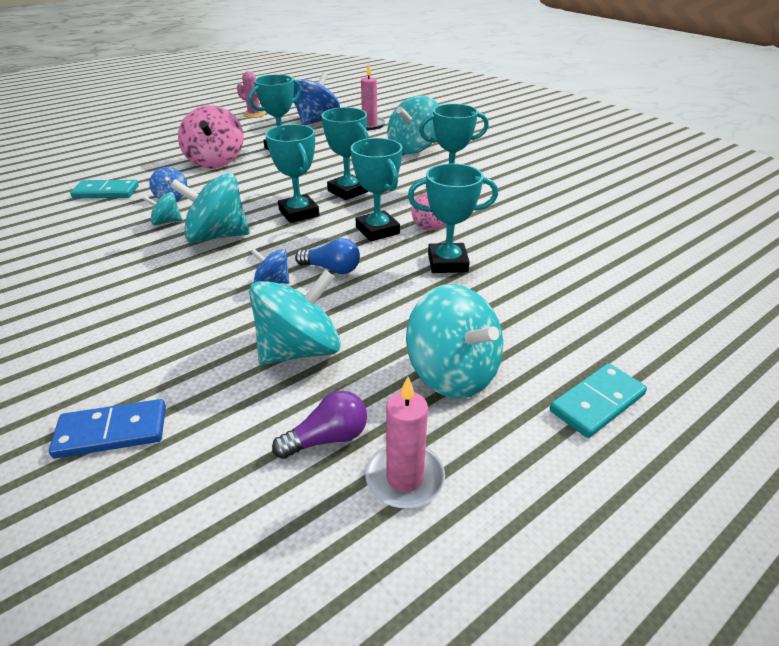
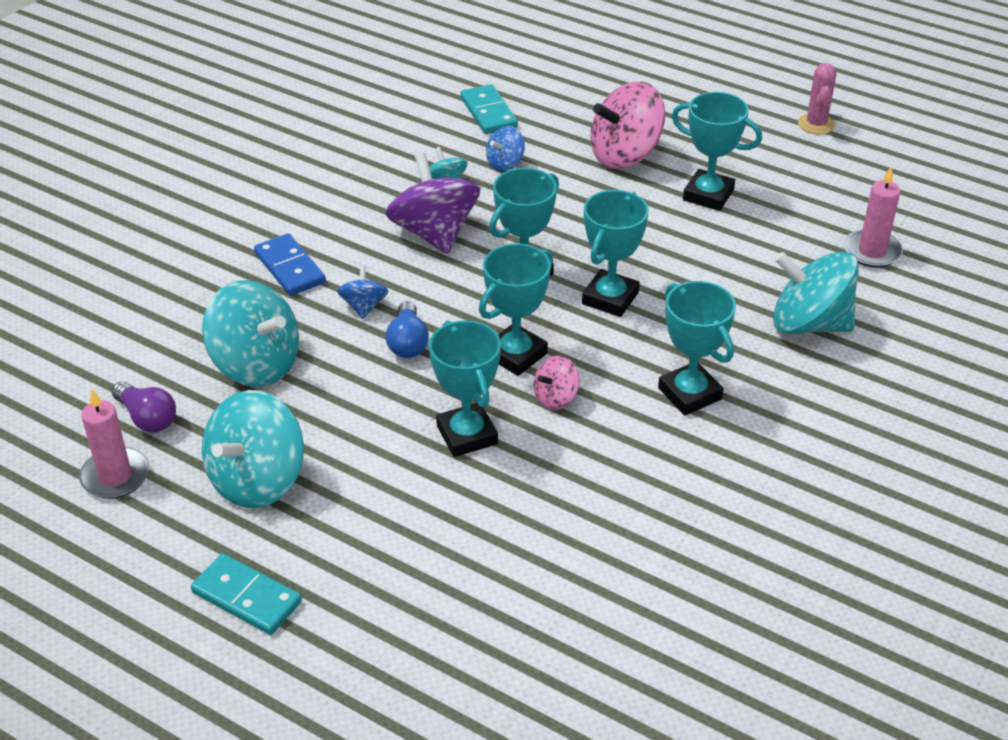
camera: 70 degrees right, 5 degrees up
blue domino [49,399,166,459] -> blue domino moved to [254,233,326,296]
turquoise spinning top [170,173,250,243] -> purple spinning top [386,153,480,254]
blue spinning top [293,72,340,125] -> none

